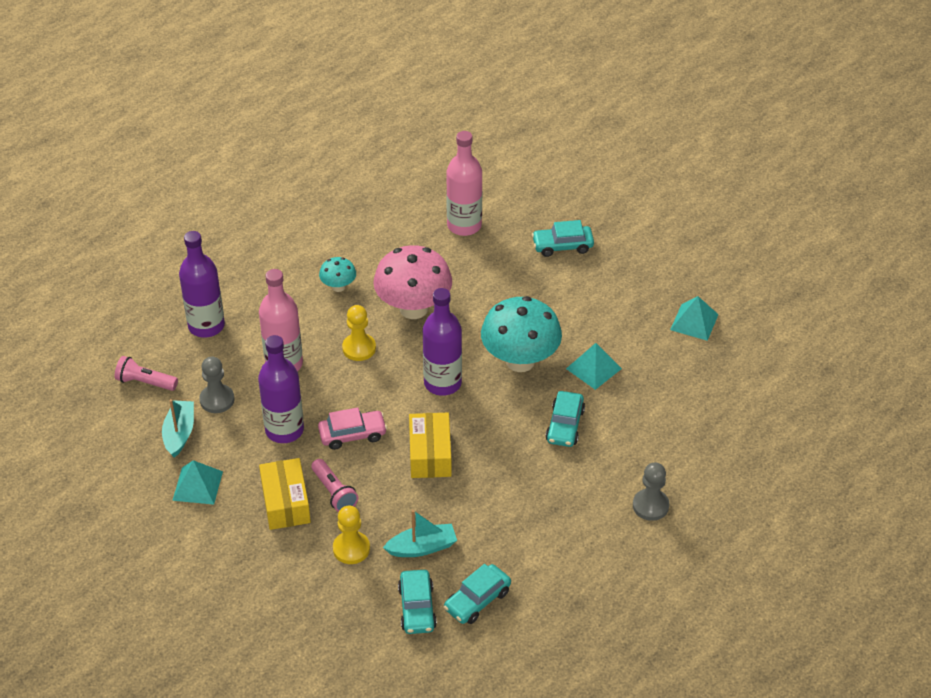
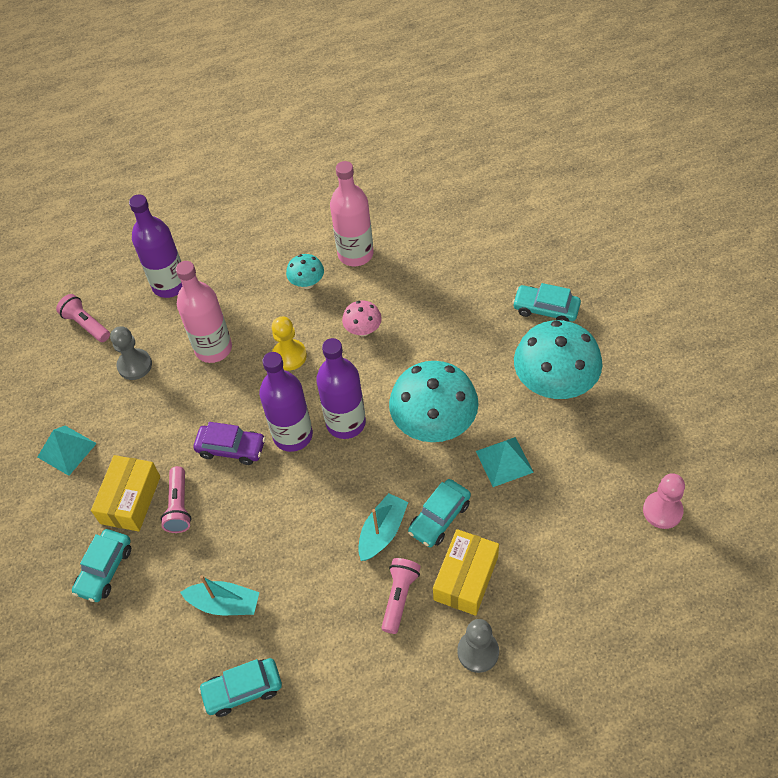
camera: 30 degrees right, 10 degrees up
turquoise boat [162,399,194,458] -> turquoise boat moved to [358,493,408,561]
purple bottle [258,335,304,443] -> purple bottle moved to [259,352,313,452]
pink car [318,407,387,450] -> purple car [194,422,265,465]
yellow pawn [333,505,370,564] -> none
pink mushroom [373,245,452,319] -> pink mushroom [342,300,382,336], size x0.48
turquoise car [398,570,437,634] -> turquoise car moved to [72,529,131,602]
yellow box [409,413,452,478] -> yellow box moved to [433,529,499,616]
pink bottle [446,131,482,236] -> pink bottle moved to [330,161,373,267]
turquoise pyramid [670,296,719,341] -> none
none -> pink flashlight [381,558,421,634]
none -> turquoise mushroom [514,320,603,399]
none -> pink pawn [643,473,685,529]

